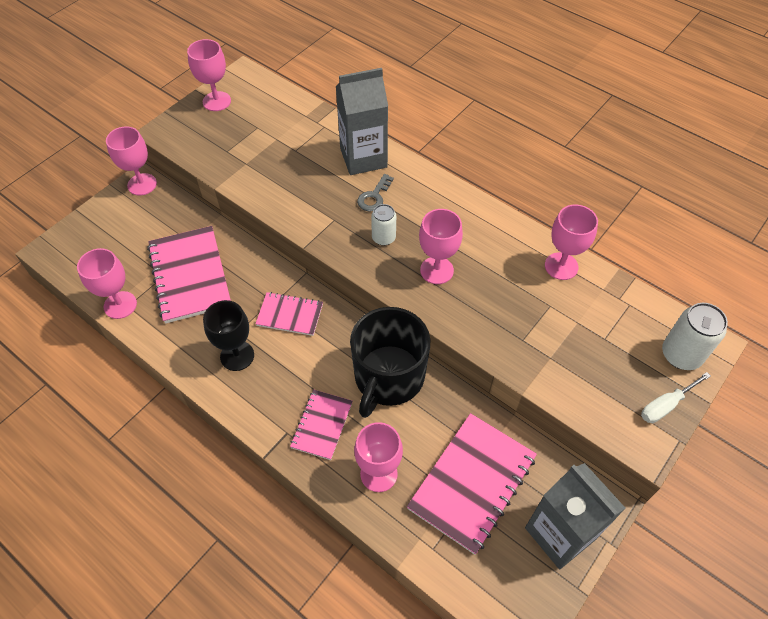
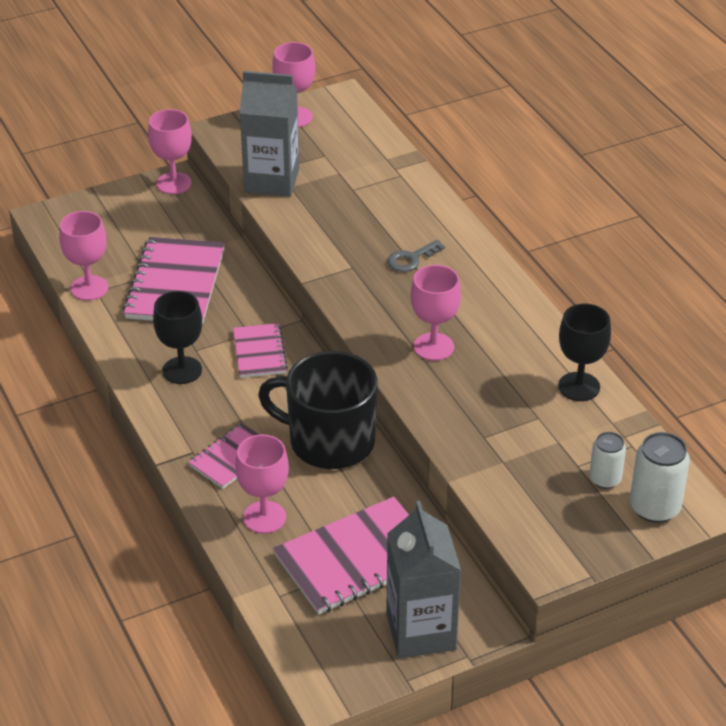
camera: 25 degrees right, 15 degrees down
pink notebook [255,292,323,336] -> pink notebook turned 45 degrees clockwise [233,323,288,378]
grey carton [336,68,388,175] -> grey carton moved to [240,71,299,197]
black mug [350,307,430,418] -> black mug turned 60 degrees clockwise [258,351,378,469]
white can [371,204,396,246] -> white can moved to [589,432,626,489]
pink goblet [545,204,598,280] -> black goblet [558,304,611,401]
white screwdriver [641,372,711,423] -> none

